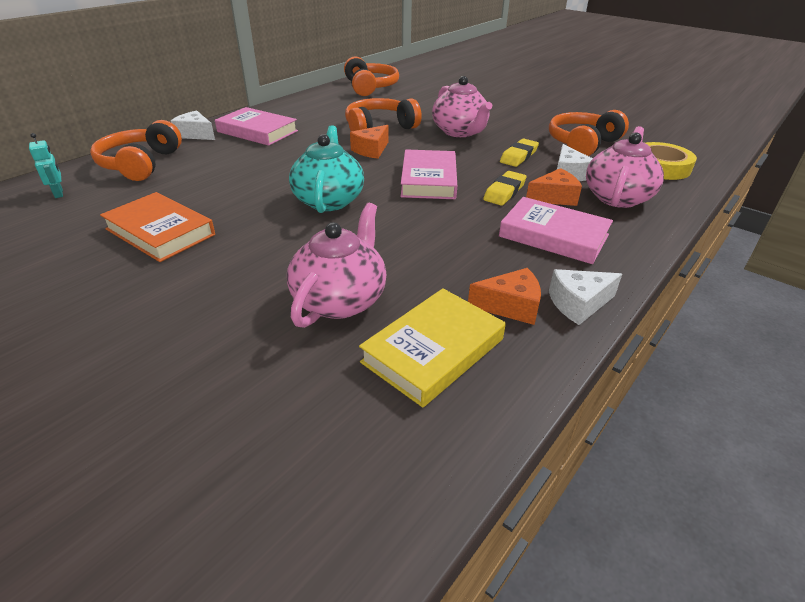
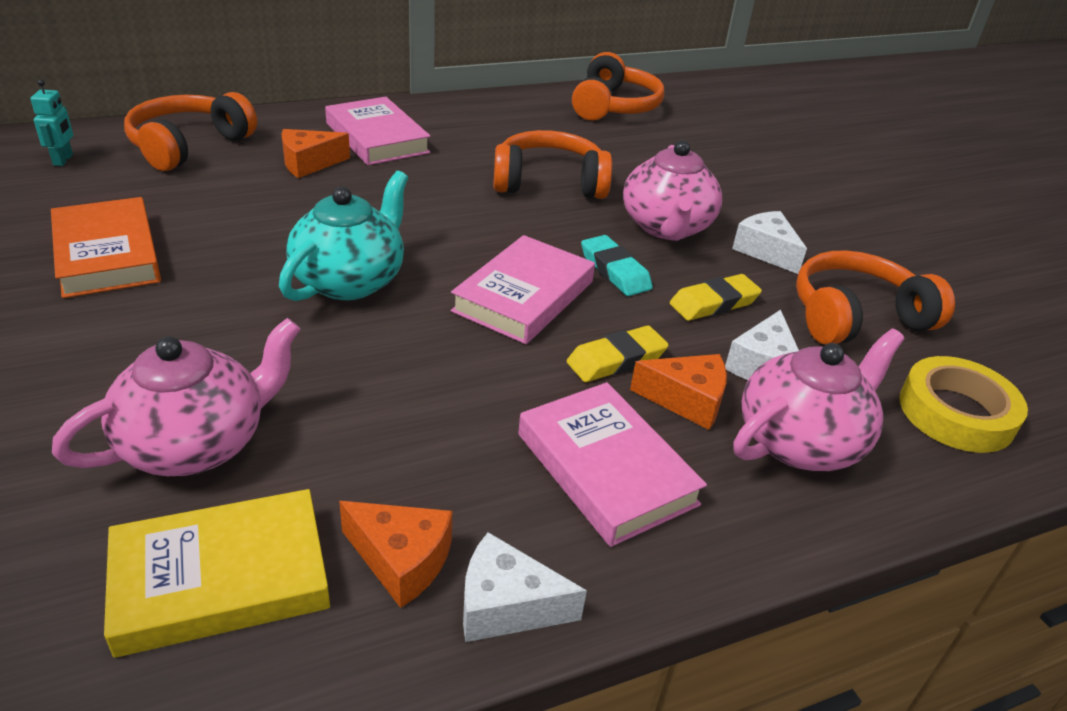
camera: 25 degrees right, 0 degrees up
white cheese [171,110,215,140] -> white cheese moved to [732,211,807,274]
orange cheese [350,125,388,159] -> orange cheese moved to [282,129,350,178]
none -> turquoise eraser [581,235,653,296]

